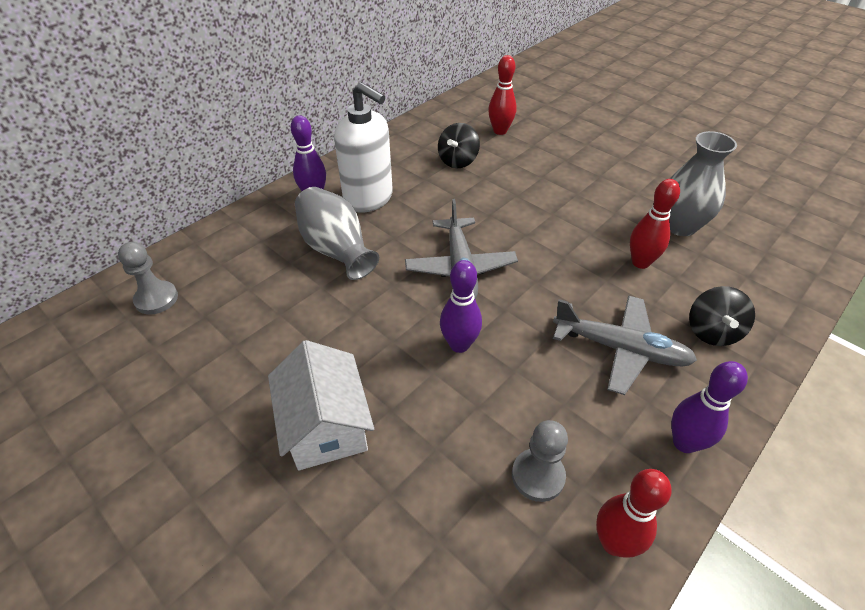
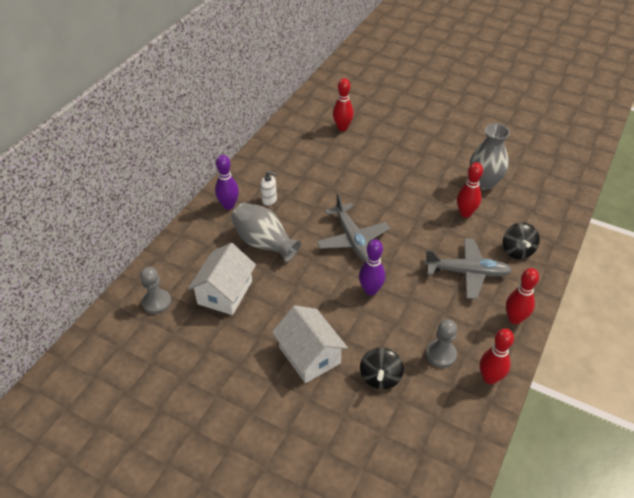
camera: 15 degrees left, 0 degrees up
white soap dispenser [334,82,393,213] -> white soap dispenser [261,171,277,206], size x0.45
black spinning top [438,123,480,168] -> black spinning top moved to [360,348,404,389]
purple bowling pin [671,361,748,453] -> red bowling pin [506,268,539,324]
none -> white house [188,243,256,315]

